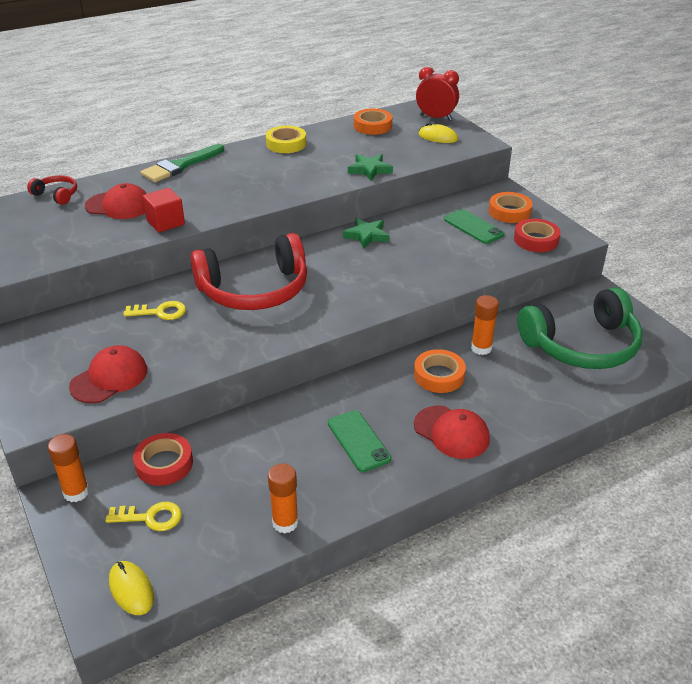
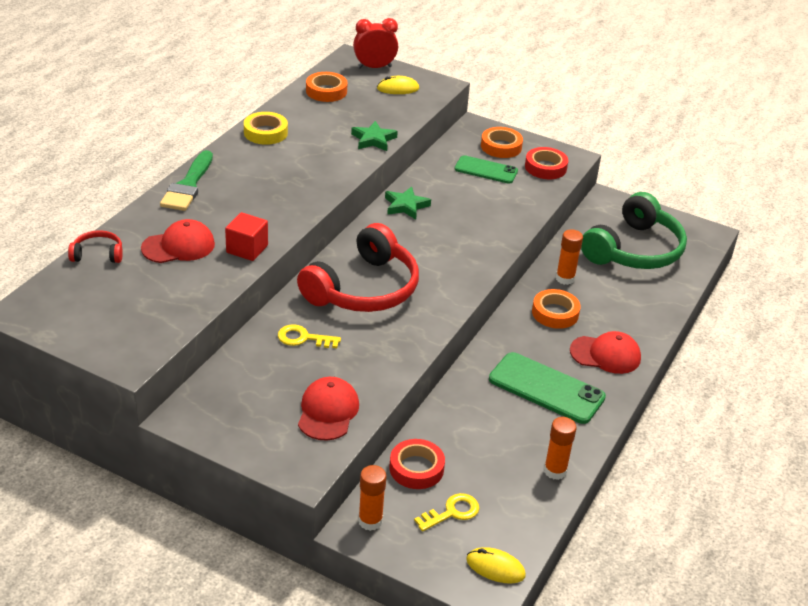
camera: 35 degrees left, 0 degrees up
yellow key [123,301,186,320] -> yellow key turned 135 degrees counterclockwise [278,324,341,348]
green phone [328,410,391,472] -> green phone [489,352,606,424], size x1.55

